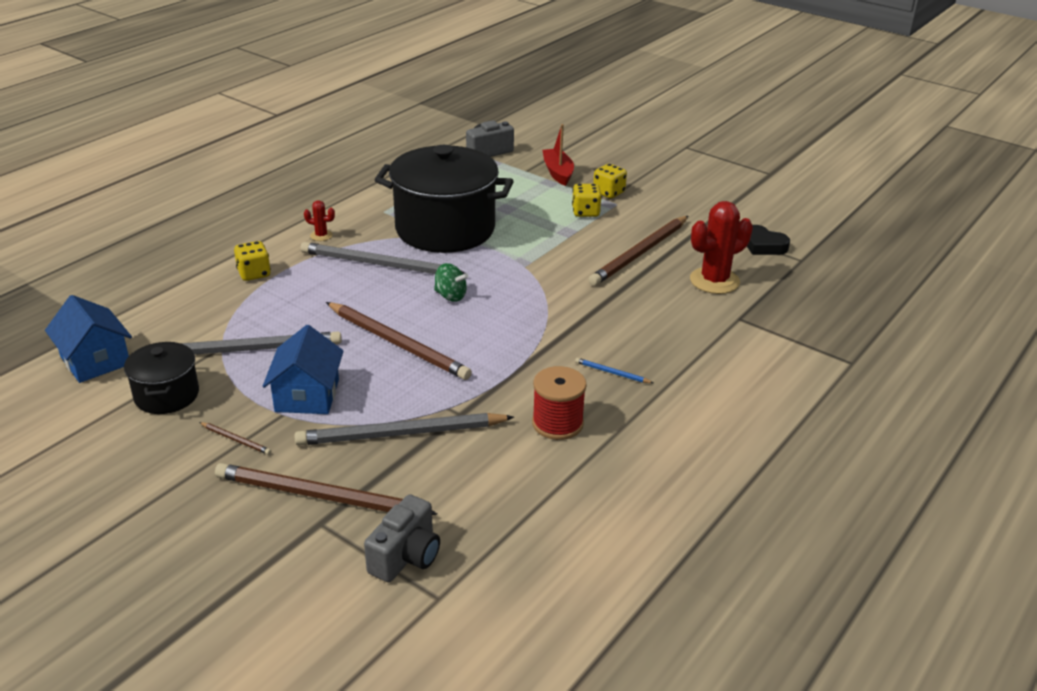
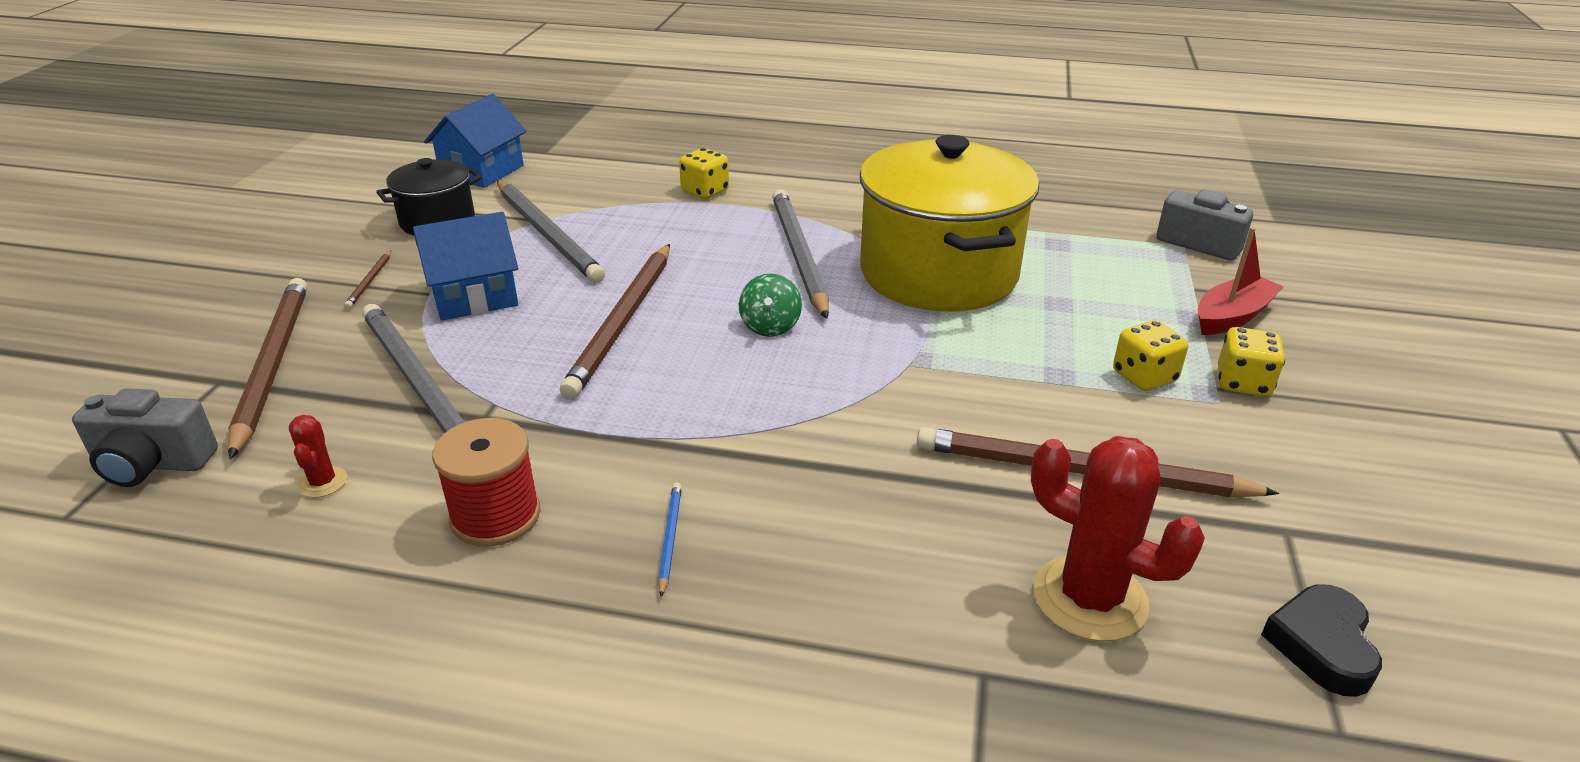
camera: 65 degrees right, 0 degrees up
red cactus [304,200,335,241] -> red cactus moved to [289,415,347,498]
black pot [375,145,514,253] -> yellow pot [860,135,1039,312]

